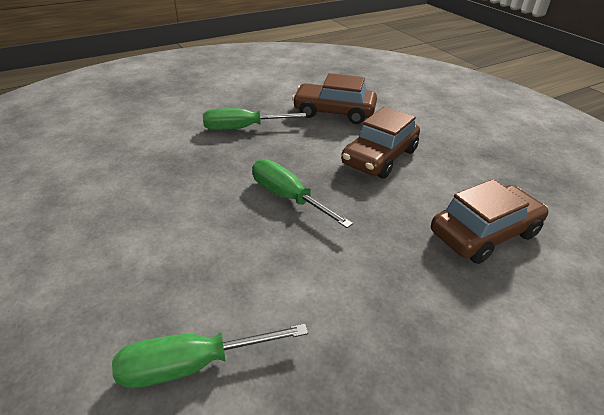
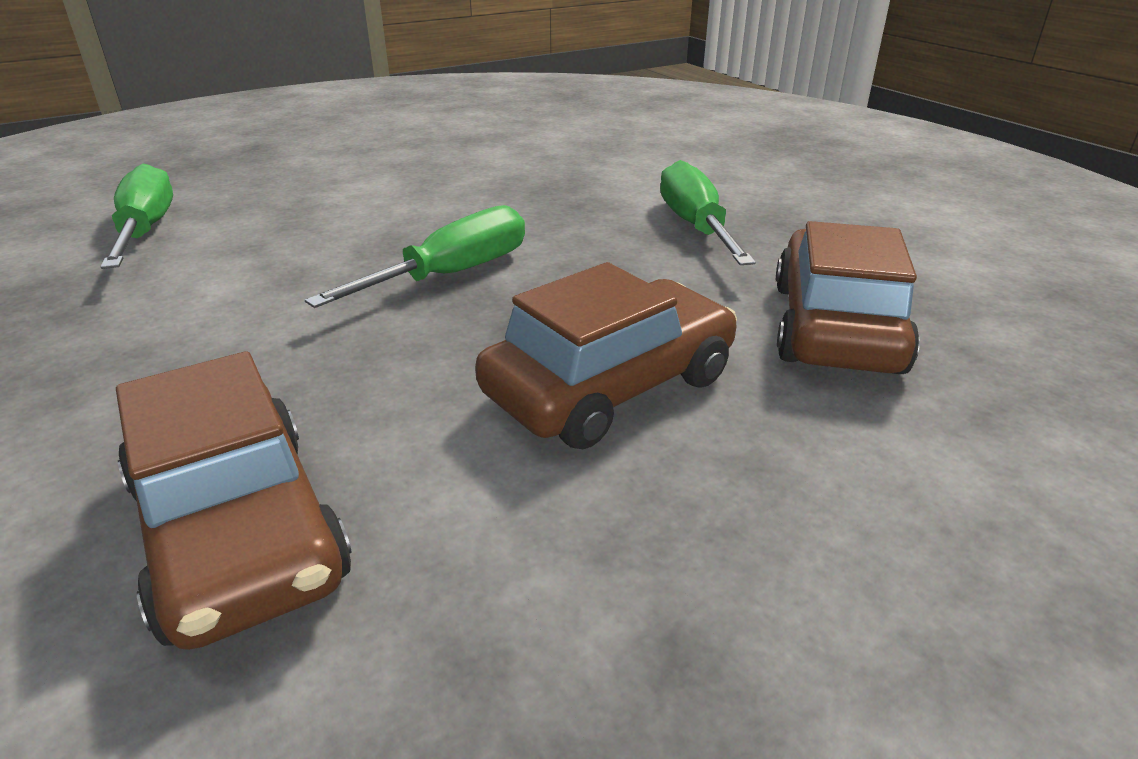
camera: 90 degrees right, 5 degrees down
brown car [341,106,420,179] -> brown car turned 105 degrees clockwise [475,262,737,449]

